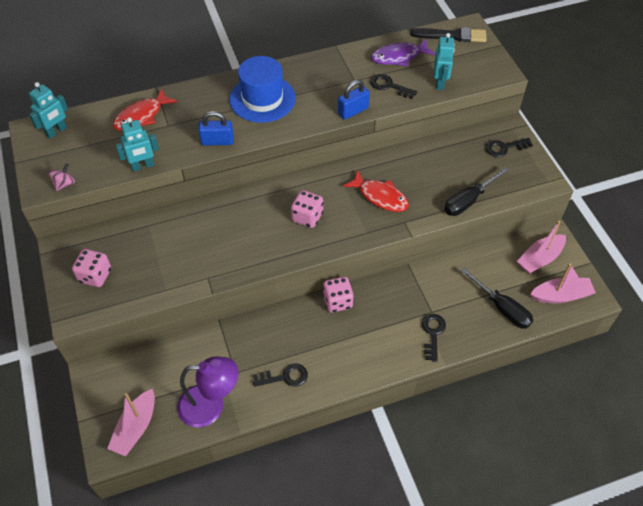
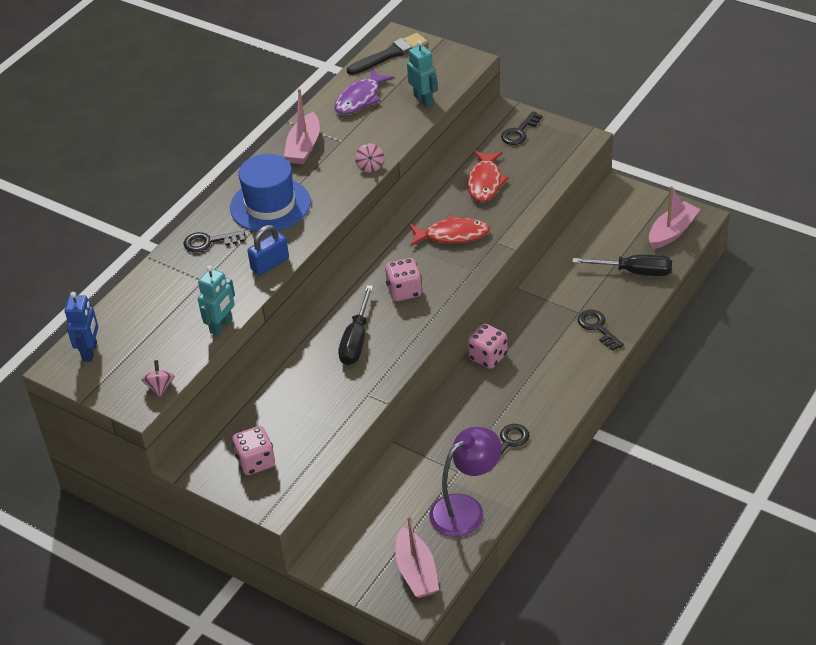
camera: 35 degrees left, 10 degrees down
turquoise robot [29,82,68,139] -> blue robot [65,292,98,362]
red fish [113,88,178,131] -> red fish moved to [467,151,509,202]
blue padlock [338,80,370,120] -> pink spinning top [355,143,384,173]
black key [370,74,417,99] -> black key moved to [183,230,245,253]
black screwdriver [444,167,509,216] -> black screwdriver moved to [338,285,373,365]
pink boat [517,221,566,274] -> pink boat moved to [284,88,320,164]

